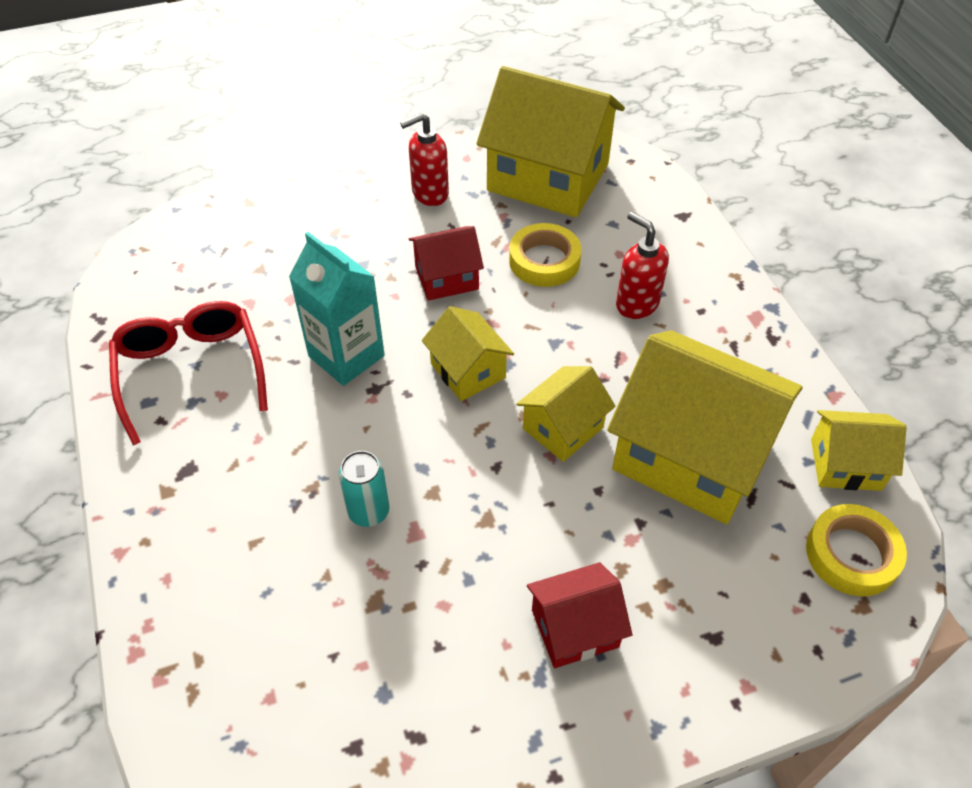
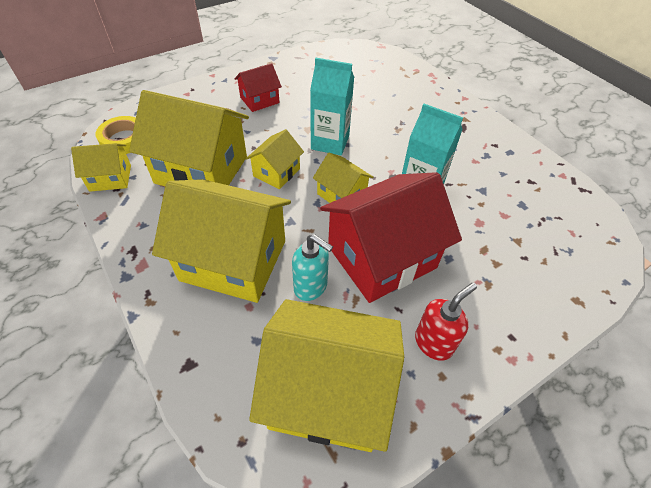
camera: 165 degrees right, 0 degrees up
red glasses [109,301,268,445] -> none
turquoise can [339,451,389,527] -> none
red house [409,226,484,301] -> red house [320,172,462,303], size x1.99
yellow tape [509,223,581,287] -> turquoise soap dispenser [292,234,333,301]
red soap dispenser [616,212,669,319] -> yellow house [152,179,291,303]
none -> turquoise carton [310,58,354,155]

